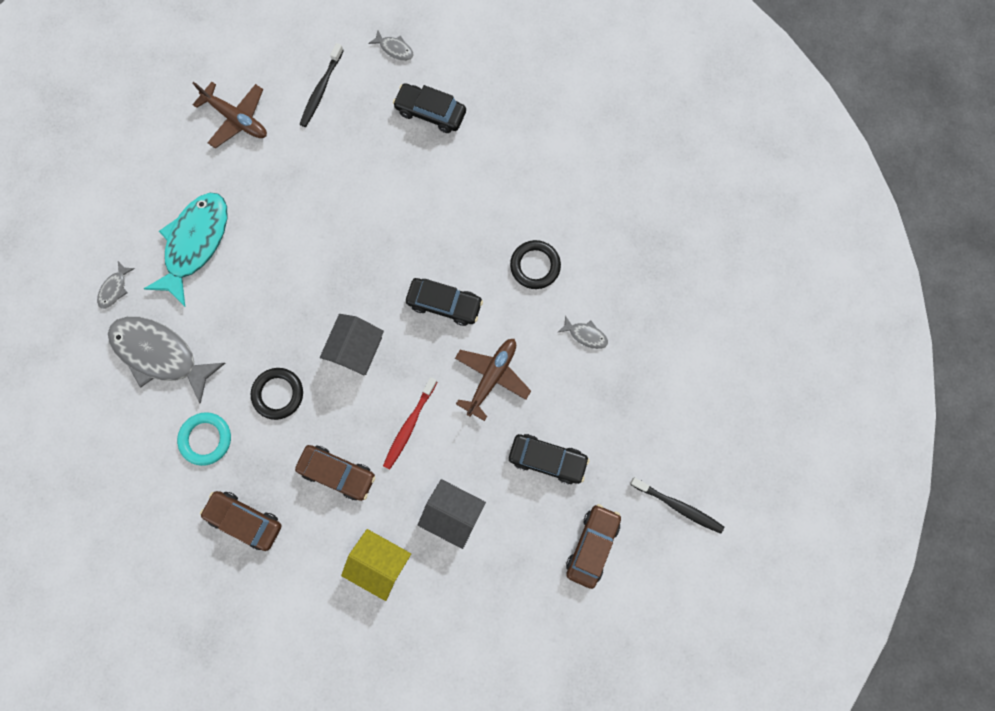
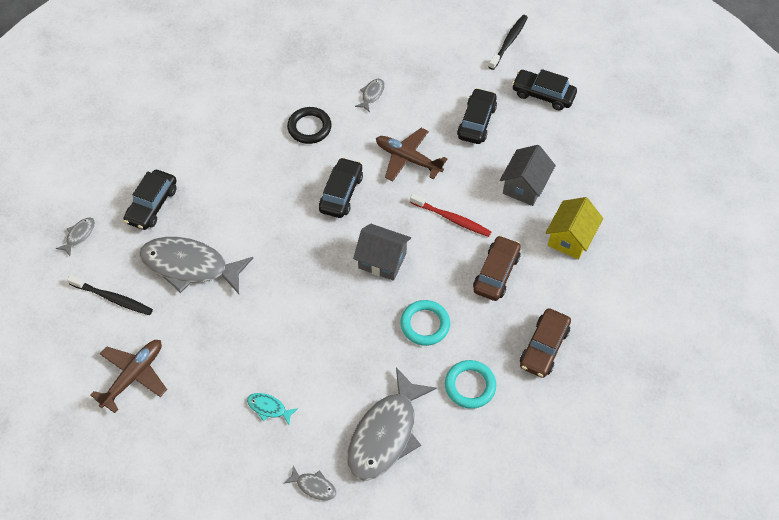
camera: 90 degrees left, 20 degrees down
turquoise fish [144,193,227,306] -> turquoise fish [247,393,298,425], size x0.42
black ring [251,368,303,420] -> turquoise ring [400,300,450,346]
brown car [566,504,621,589] -> black car [512,69,577,111]
none -> grey fish [139,237,253,294]

